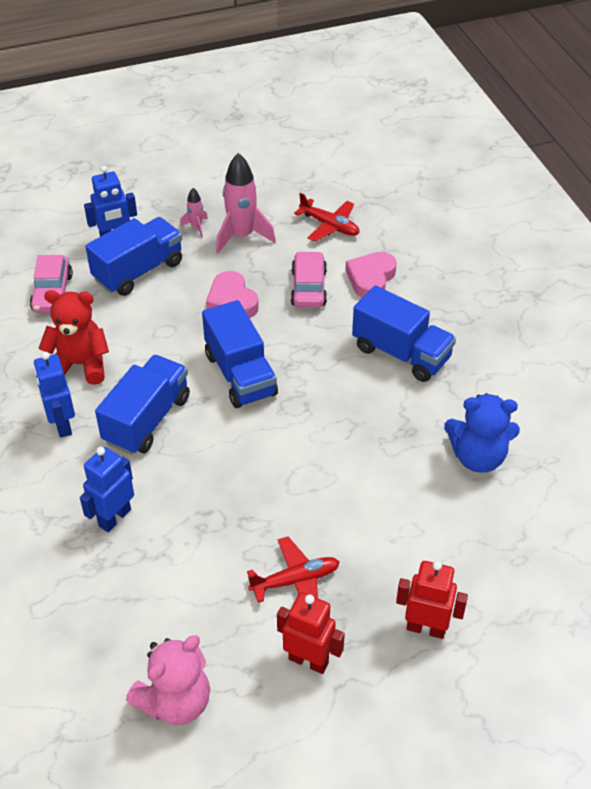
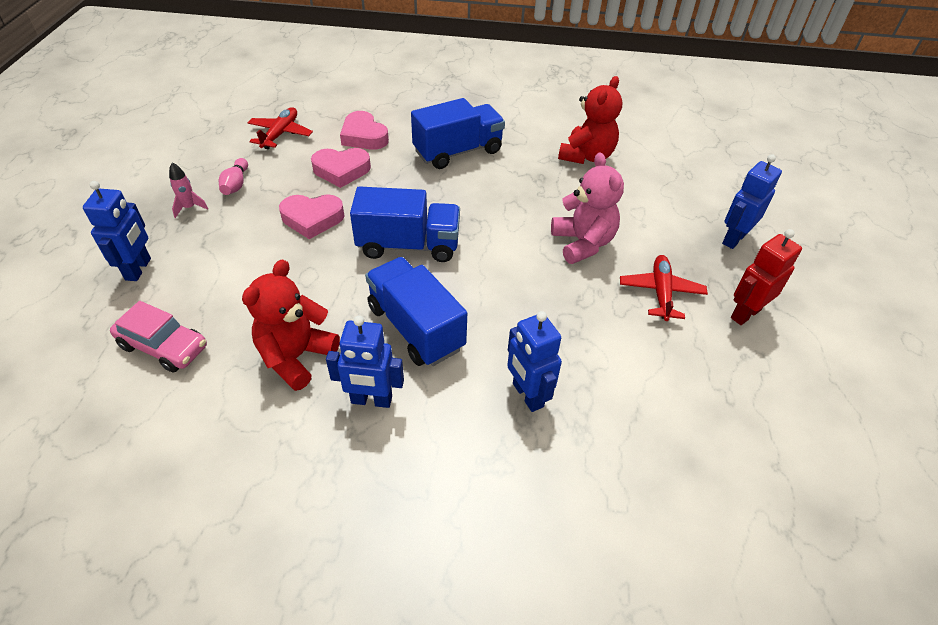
camera: 65 degrees left, 0 degrees up
blue truck [85,217,182,296] -> none
pink teddy bear [126,635,210,725] -> pink teddy bear moved to [551,153,624,264]
pink rocket [216,153,276,253] -> pink bowling pin [219,158,248,195]
pink car [291,251,327,308] -> pink heart [311,148,371,188]
red plane [294,193,360,242] -> red plane turned 45 degrees counterclockwise [247,107,313,149]
red robot [396,561,468,639] -> blue robot [722,154,782,249]
blue teddy bear [444,393,520,473] -> red teddy bear [558,76,622,164]

